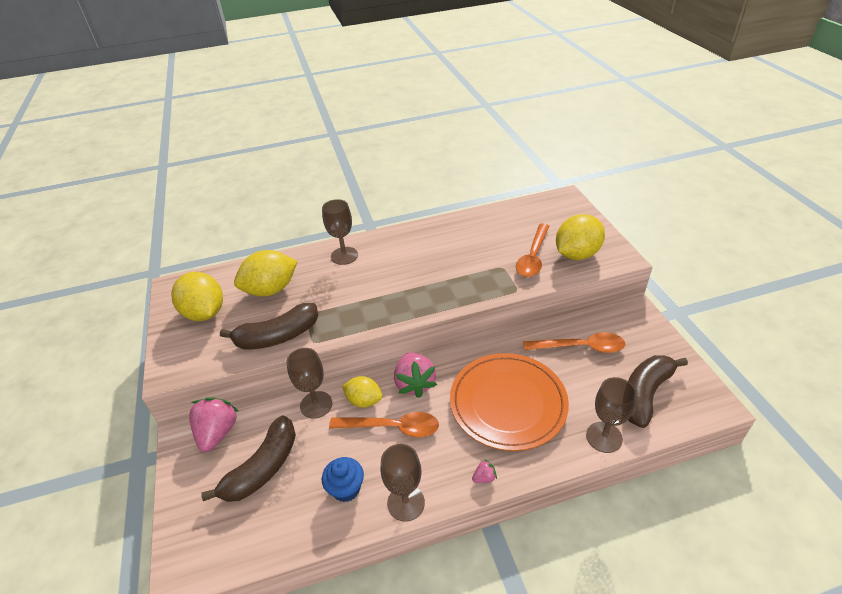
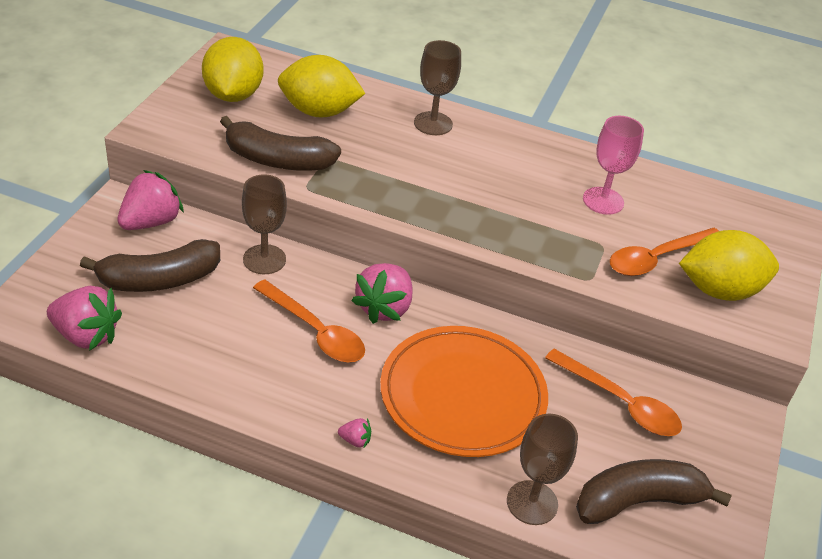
camera: 30 degrees right, 0 degrees up
blue cupcake [322,457,364,502] -> none
yellow lemon [342,376,382,408] -> none
brown goblet [380,444,425,522] -> none
none -> pink strawberry [47,286,122,351]
none -> pink goblet [583,116,644,215]

